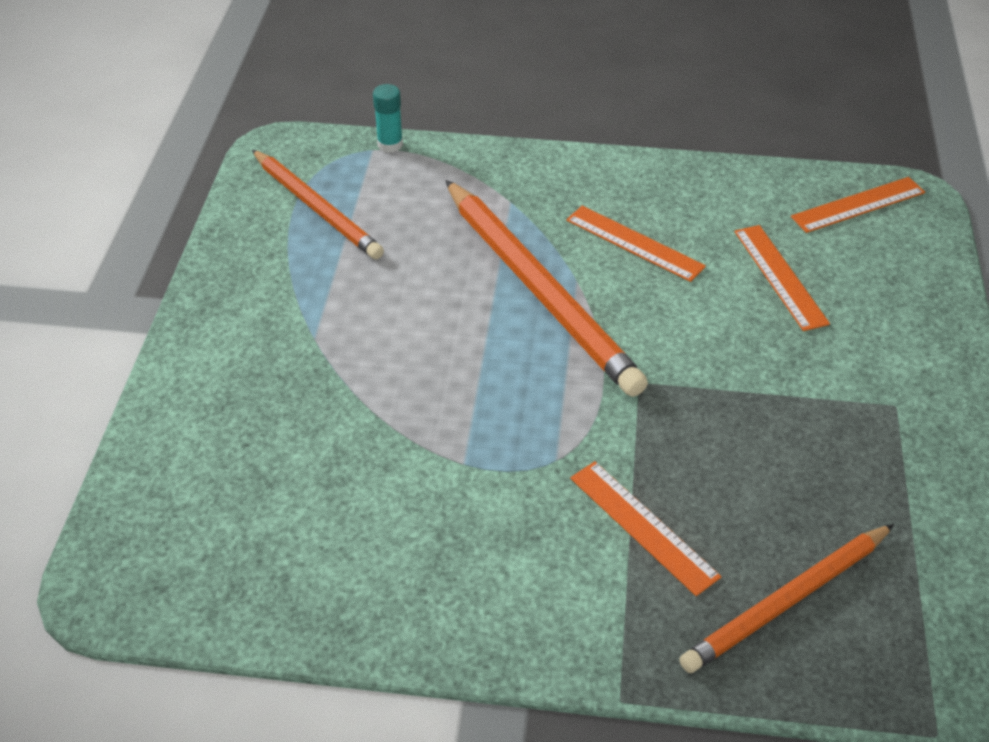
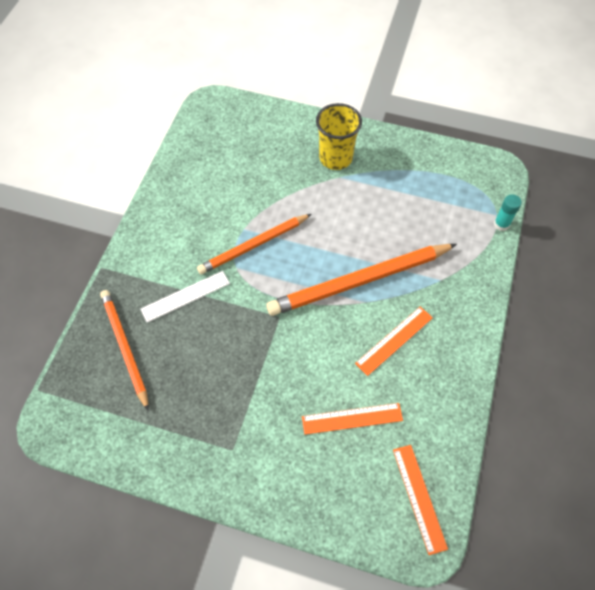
camera: 100 degrees right, 15 degrees up
orange pencil [252,150,384,259] -> orange pencil moved to [197,214,311,274]
orange ruler [570,461,721,596] -> white ruler [140,271,230,323]
none -> yellow cup [316,103,362,170]

